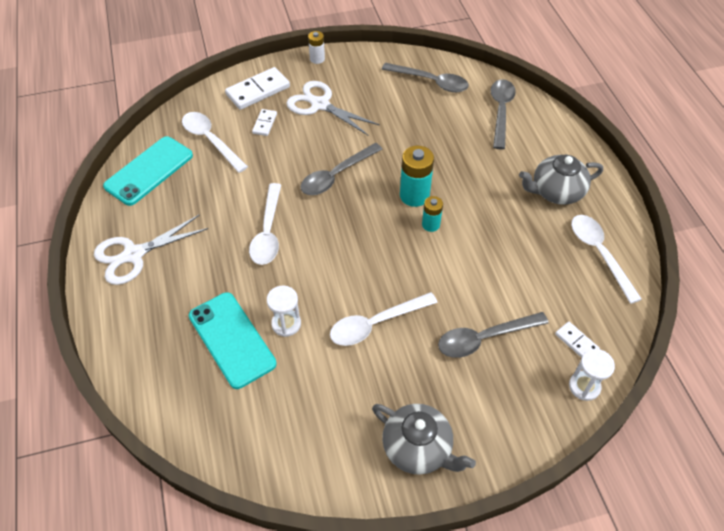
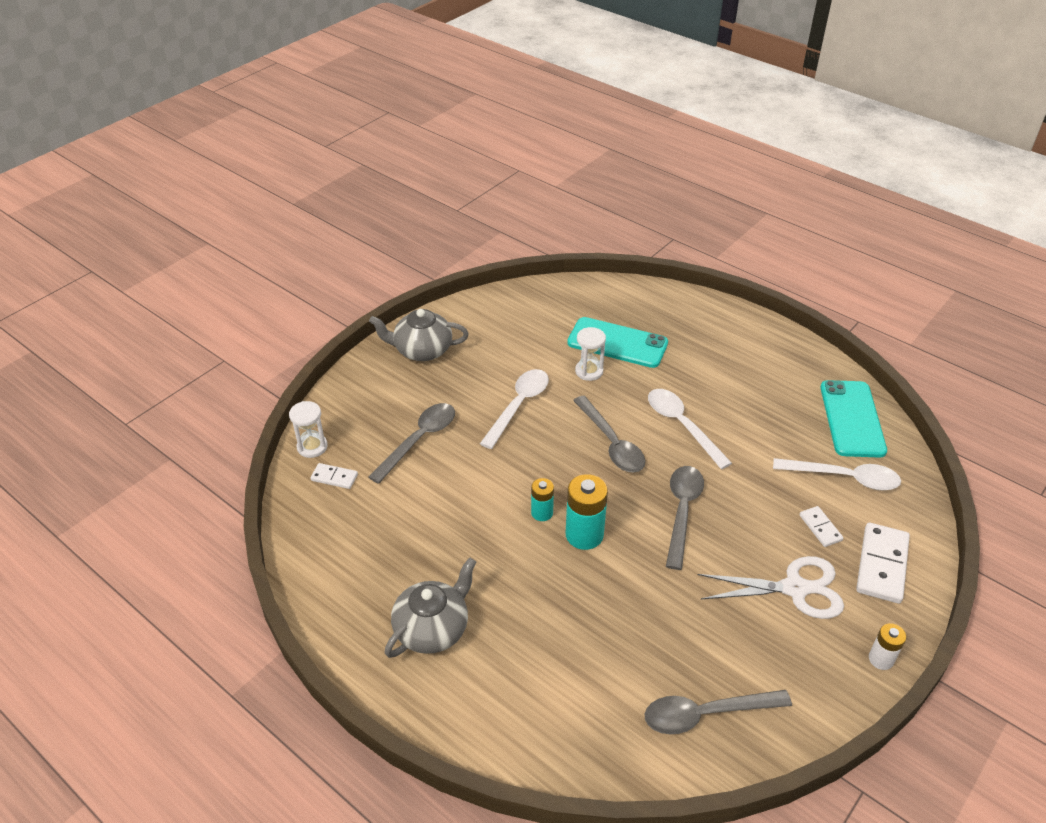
camera: 145 degrees right, 10 degrees down
white scissors [94,215,208,285] -> none
grey spoon [491,79,516,149] -> grey spoon moved to [573,396,645,473]
white spoon [571,215,642,304] -> none

